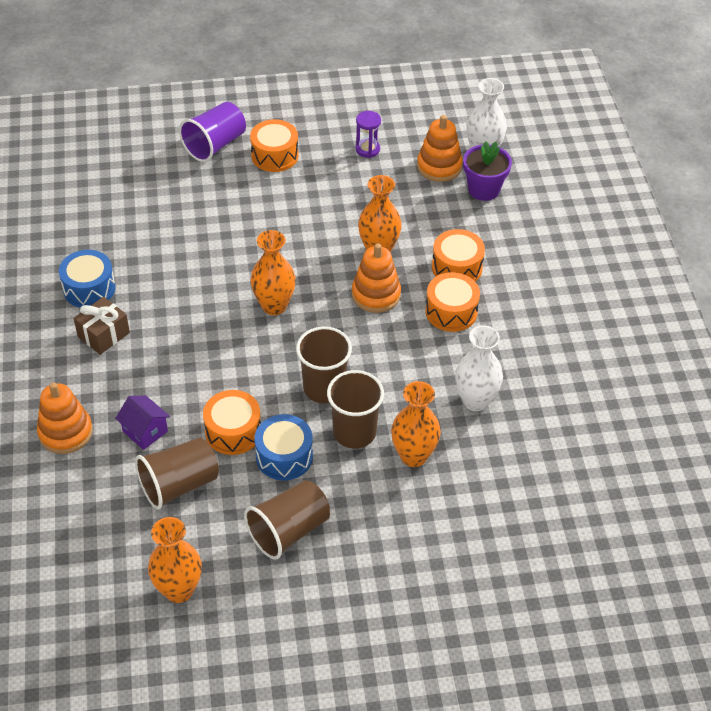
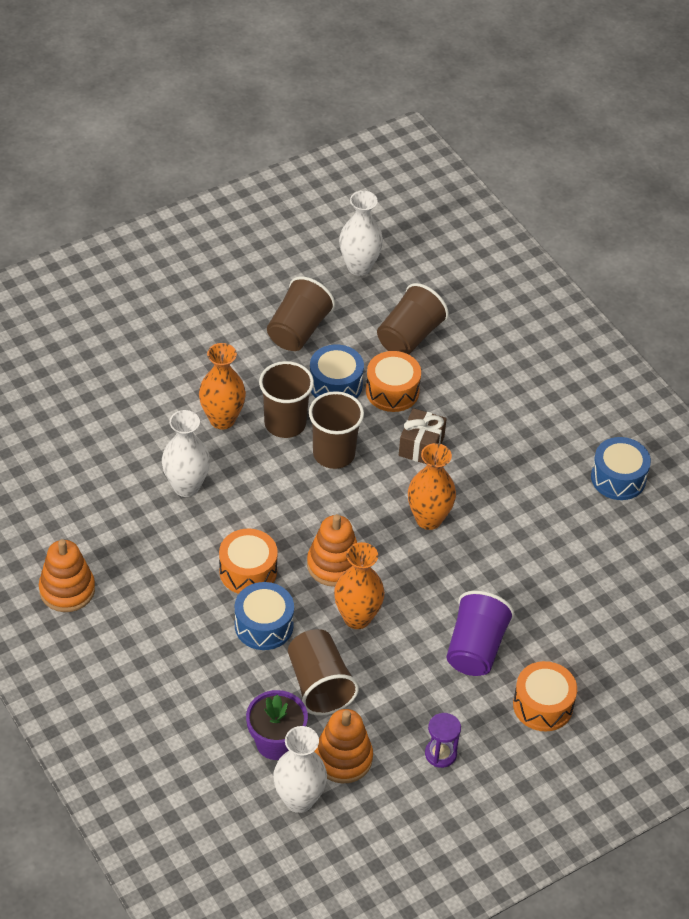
camera: 155 degrees right, 0 degrees up
orange stacking toy [37,382,93,454] -> orange stacking toy moved to [39,539,95,612]
brown gift [74,297,130,355] -> brown gift moved to [399,408,447,464]
purple house [115,396,170,450] -> none
orange vase [148,517,202,603] -> white vase [339,191,383,276]
purple cup [179,102,246,162] -> purple cup moved to [446,591,515,676]
orange drum [432,229,485,282] -> blue drum [235,582,294,650]
none -> brown cup [288,629,359,716]

